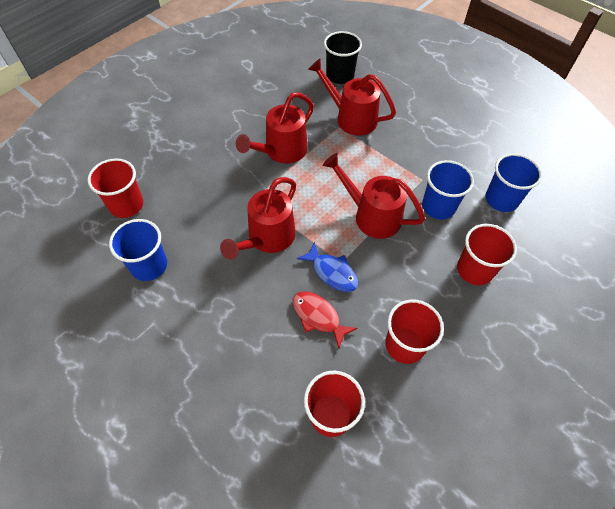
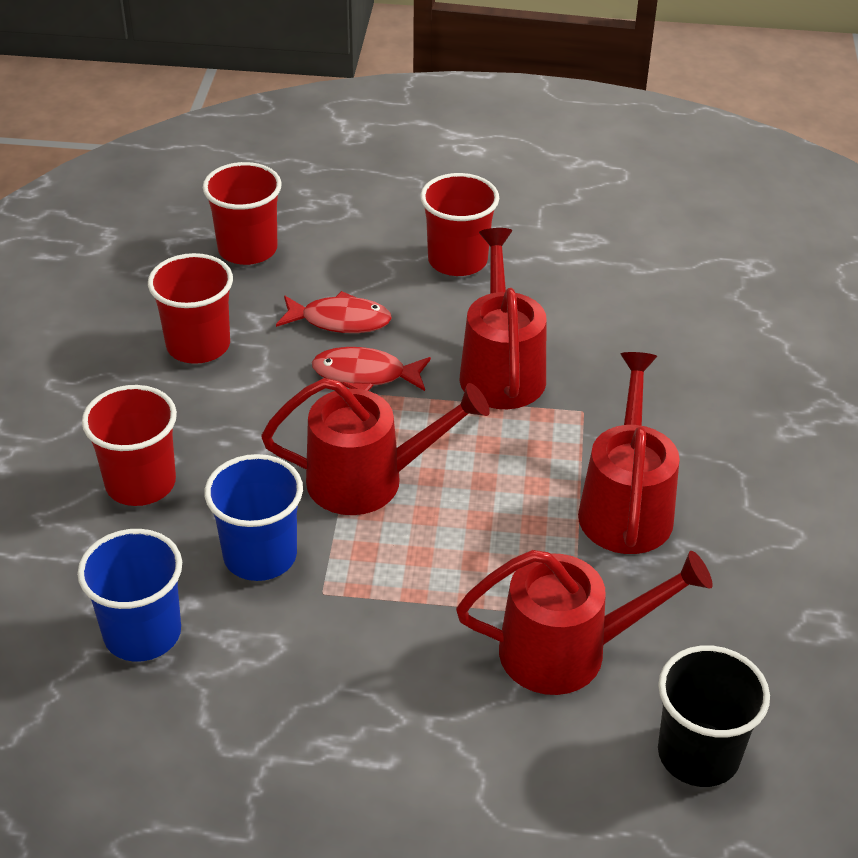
camera: 145 degrees right, 15 degrees down
red cup [88,158,143,218] -> red cup moved to [420,173,499,276]
blue cup [109,219,167,281] -> none
blue fish [297,242,358,292] -> red fish [312,347,431,391]

